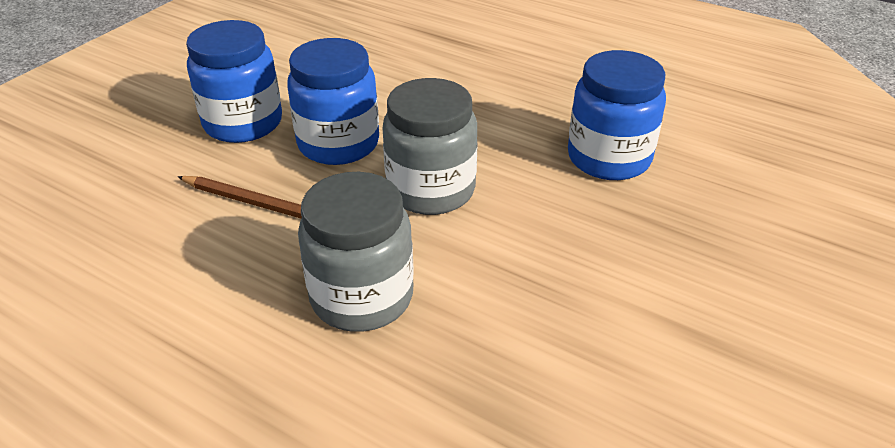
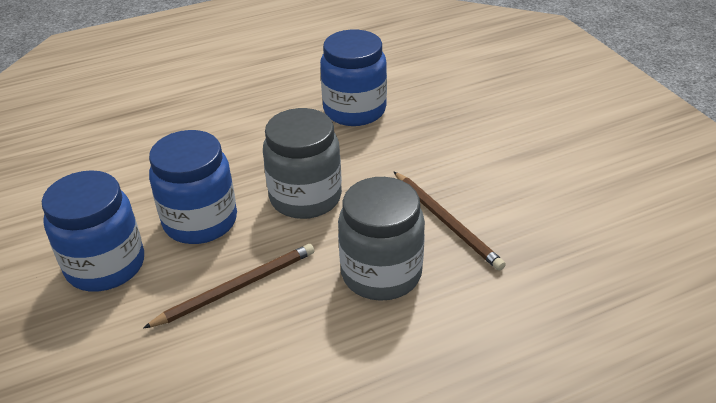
camera: 55 degrees left, 0 degrees up
none -> brown pencil [394,172,506,271]

